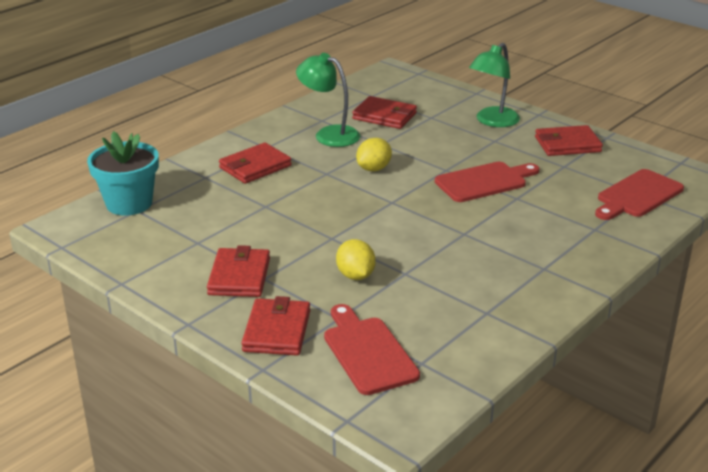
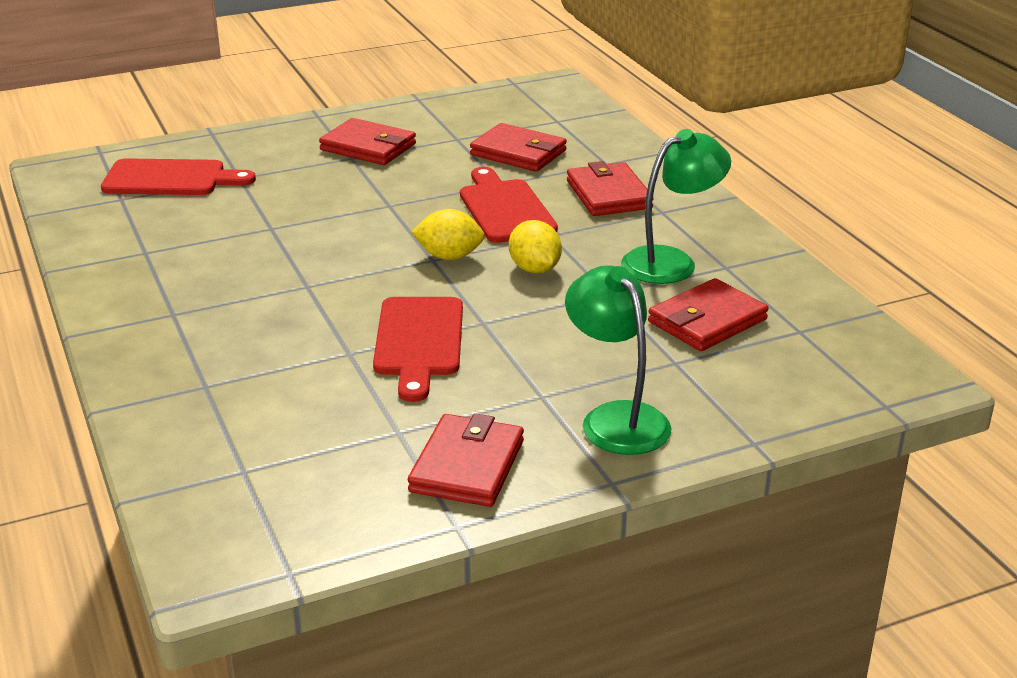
camera: 115 degrees right, 0 degrees up
turquoise flower pot [87,131,159,216] -> none
red wallet [241,296,310,356] -> red wallet moved to [470,123,567,172]
yellow lemon [336,239,376,280] -> yellow lemon moved to [411,209,485,260]
red cutting board [595,169,684,220] -> red cutting board moved to [460,167,558,243]

